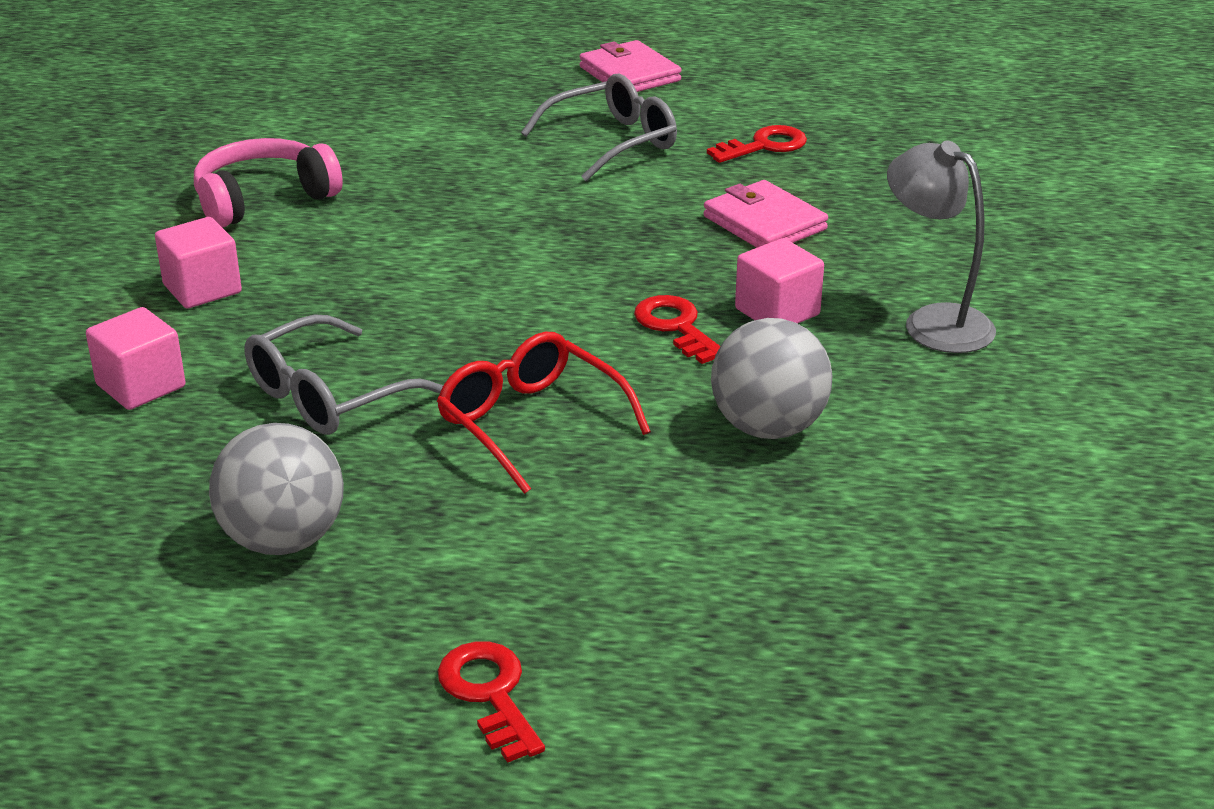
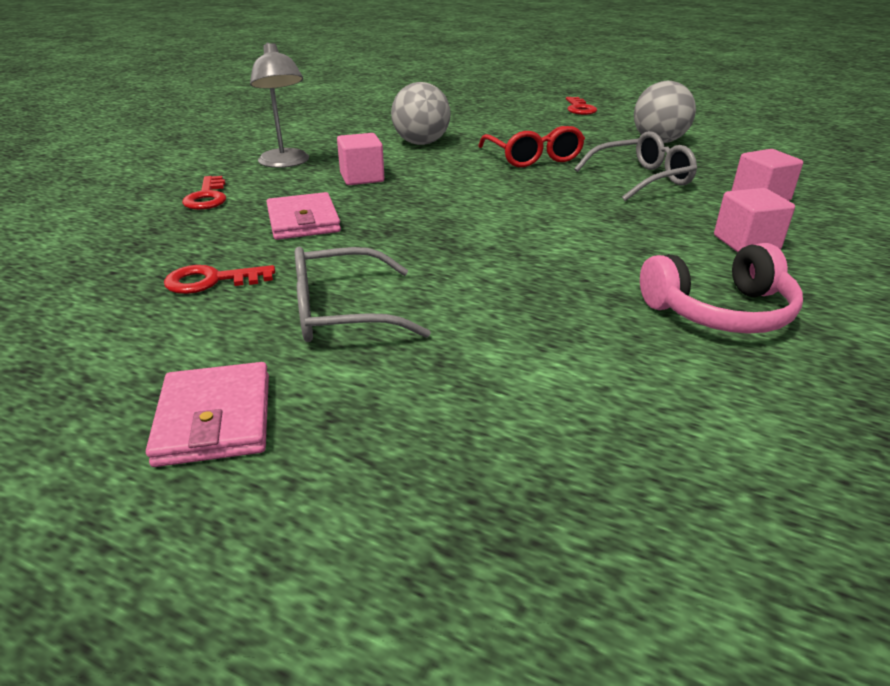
camera: 160 degrees left, 0 degrees up
red key [634,295,720,364] -> red key moved to [182,176,226,210]

